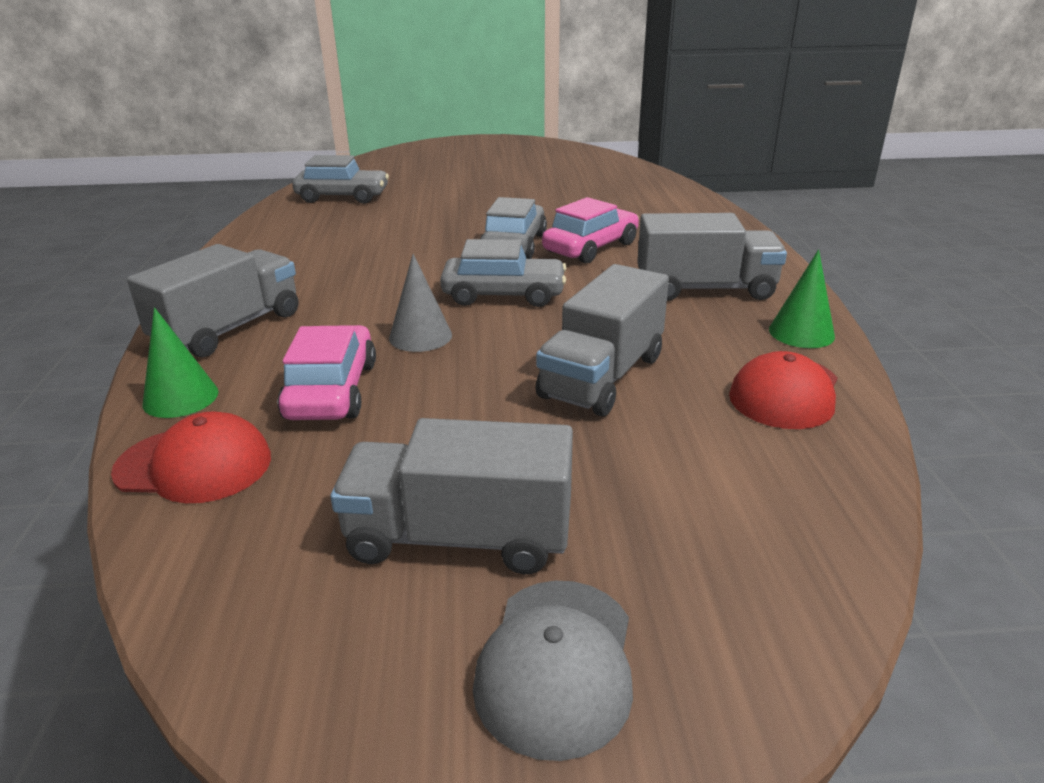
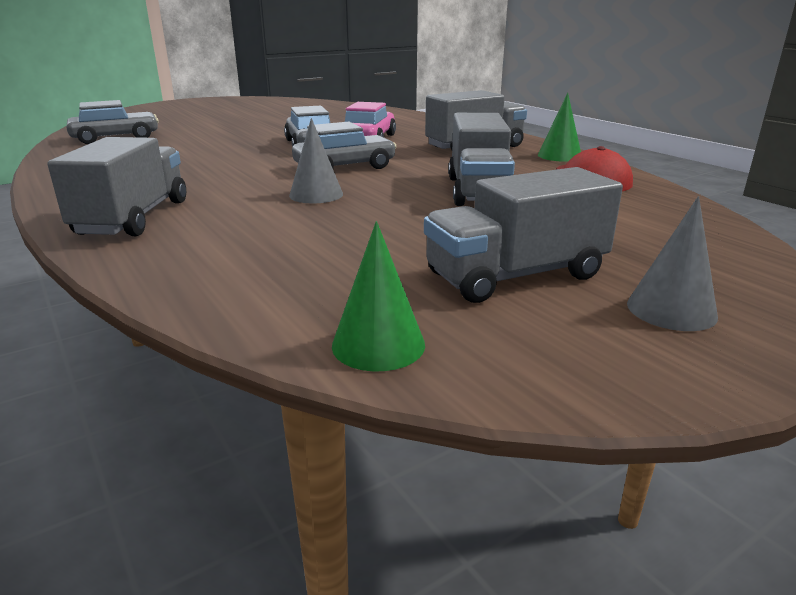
camera: 30 degrees left, 5 degrees down
red cap [111,412,271,503] -> none
green cone [143,307,218,418] -> green cone moved to [332,221,425,371]
pink car [277,325,376,420] -> none
grey cap [473,581,633,761] -> grey cone [627,196,718,331]

